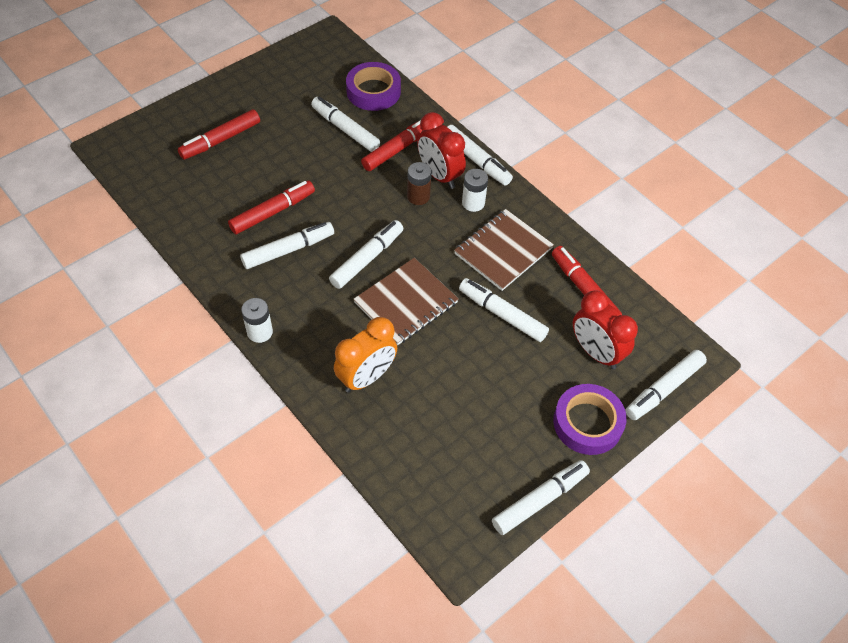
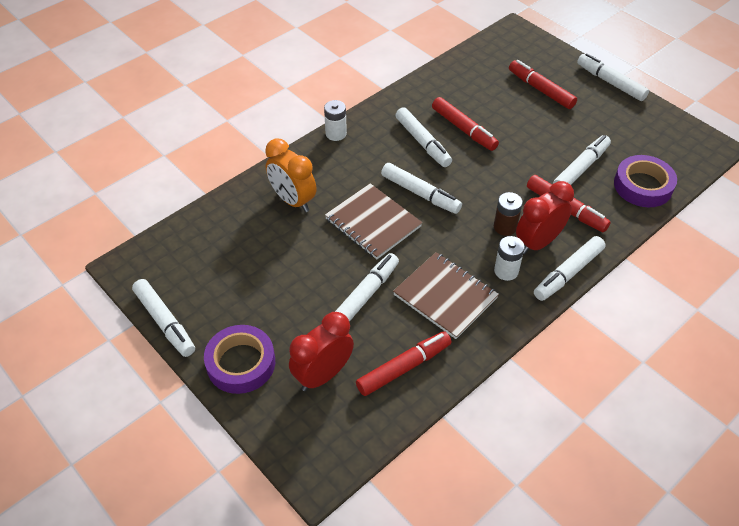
camera: 90 degrees right, 5 degrees down
white marker [625,350,707,420] -> white marker moved to [577,53,649,101]

